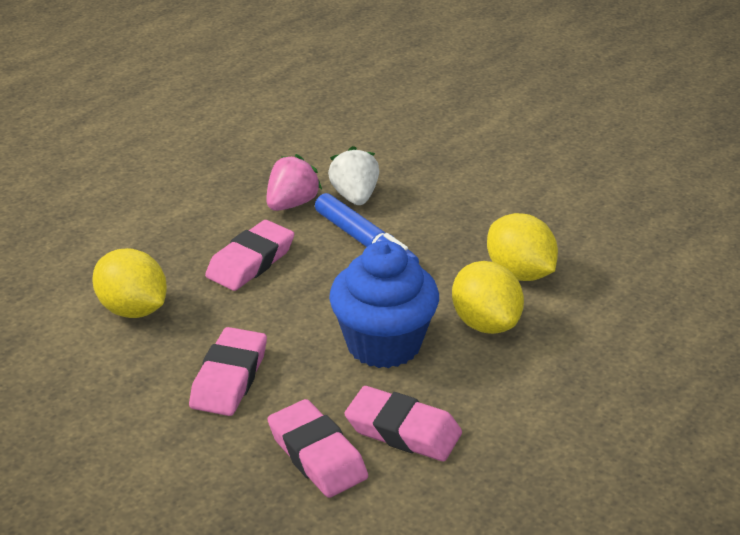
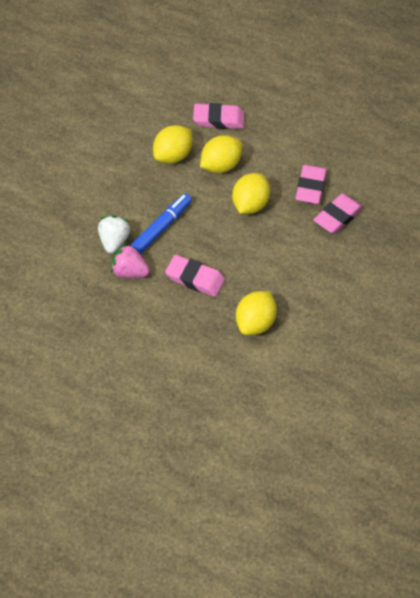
camera: 105 degrees left, 20 degrees up
pink eraser [189,327,267,416] -> pink eraser moved to [193,103,245,129]
white strawberry [328,146,379,205] -> white strawberry turned 120 degrees clockwise [98,216,130,254]
blue cupcake [329,241,439,368] -> yellow lemon [232,173,270,214]

